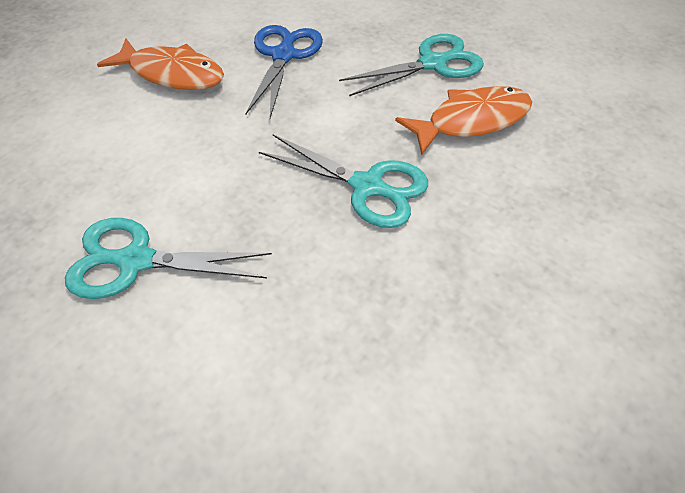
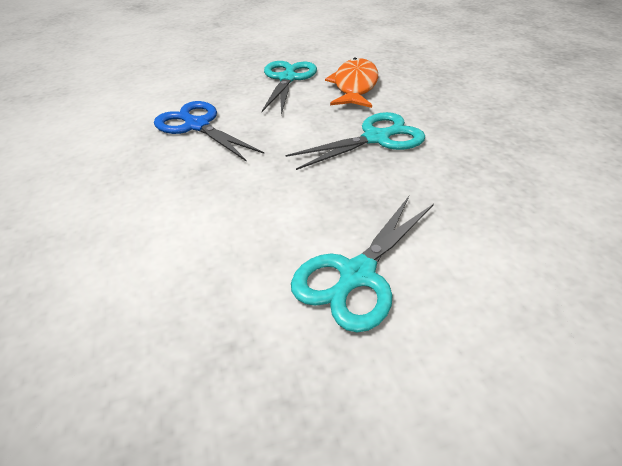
camera: 55 degrees left, 10 degrees down
orange fish [97,39,224,90] -> none

